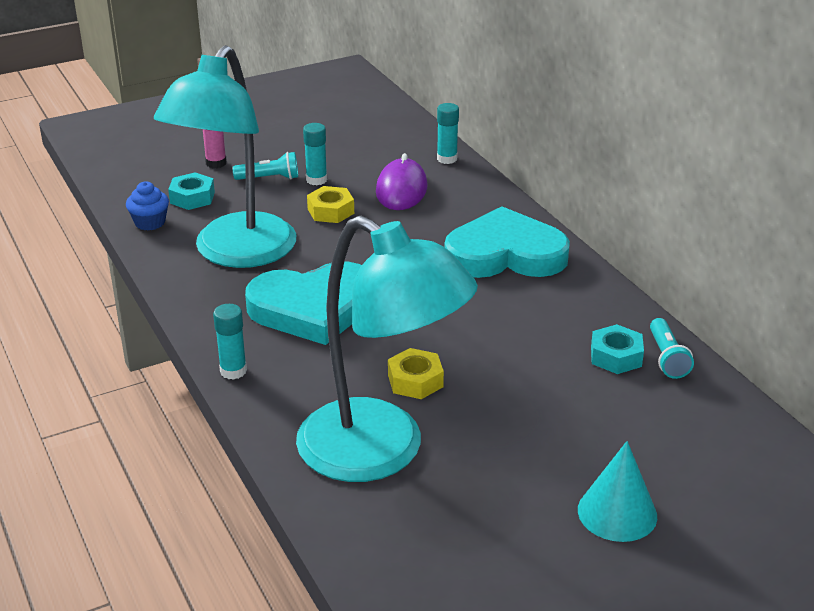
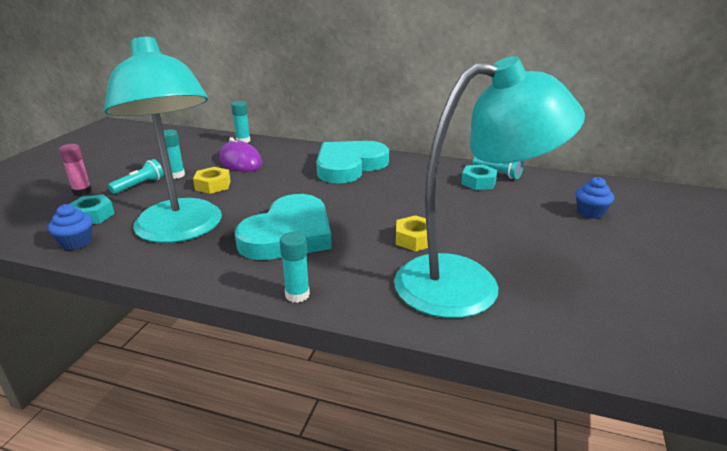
camera: 45 degrees left, 5 degrees down
turquoise cone [578,441,657,542] -> none
none -> blue cupcake [576,177,614,219]

